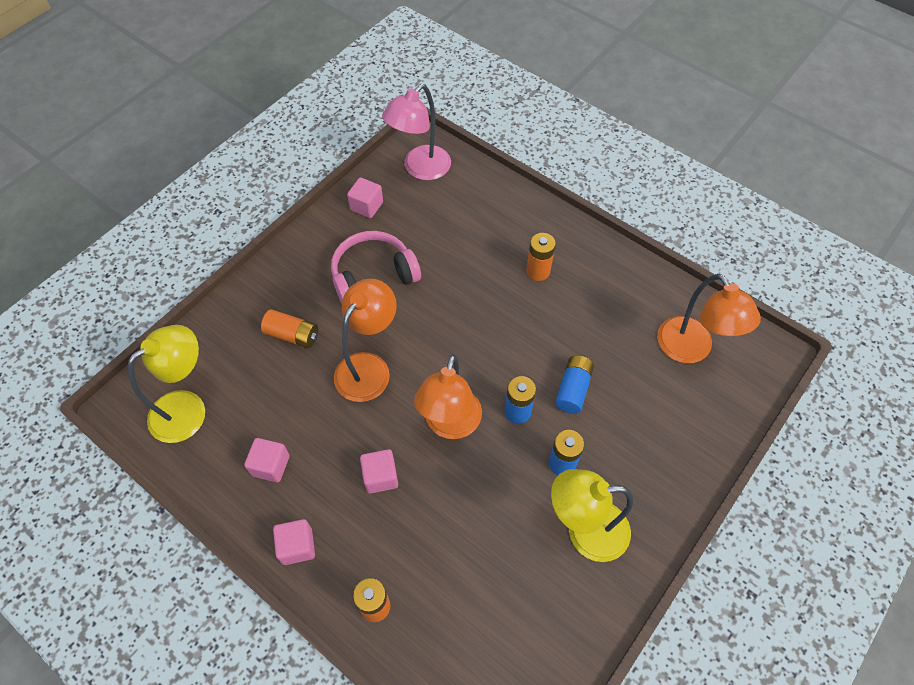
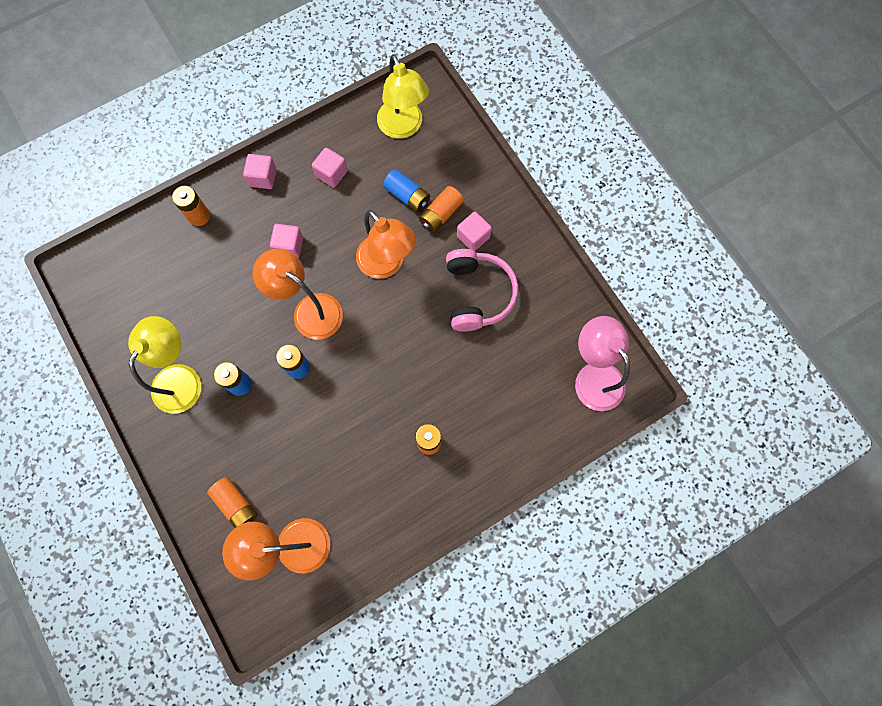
camera: 110 degrees right, 15 degrees up
pink cube [347,178,383,218] -> pink cube moved to [457,212,492,251]
blue battery [555,356,594,414] -> blue battery moved to [383,169,430,213]
none -> orange battery [207,477,257,528]

